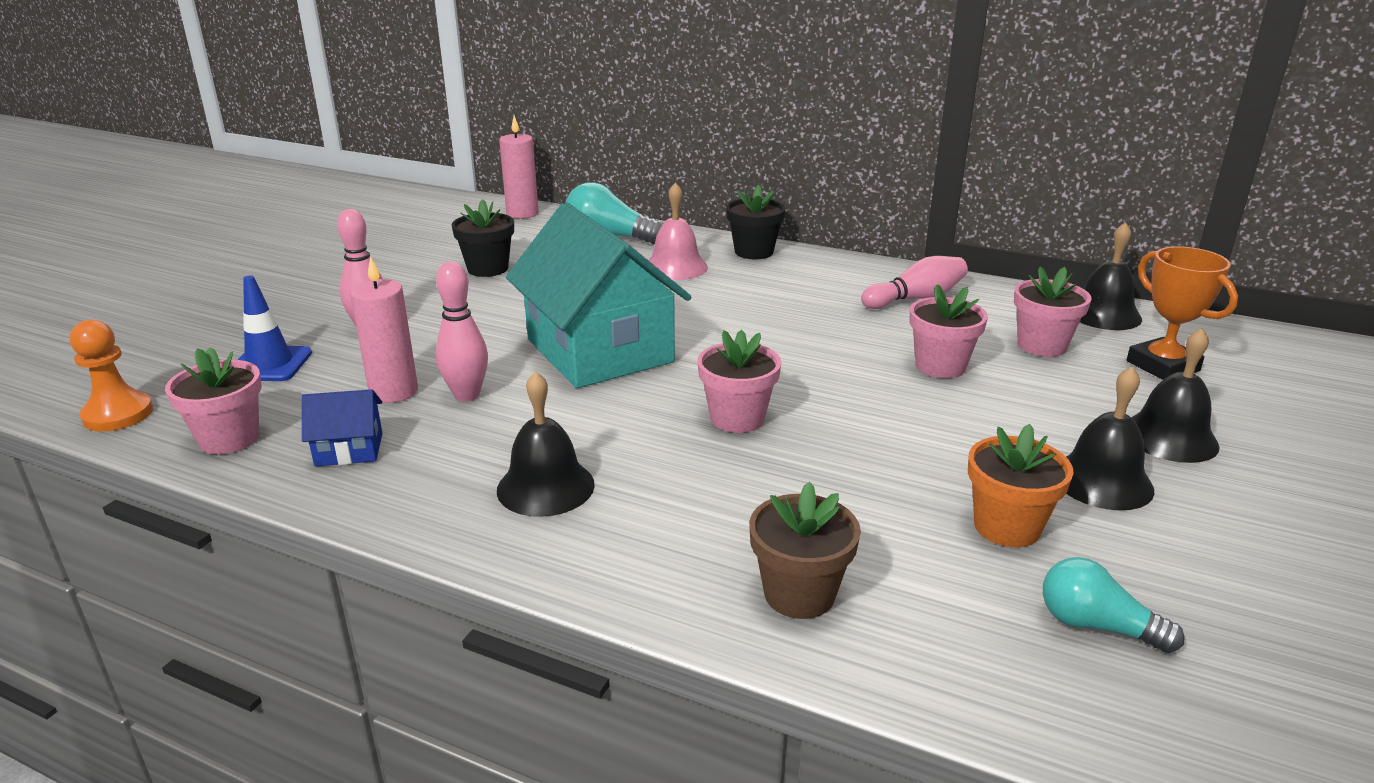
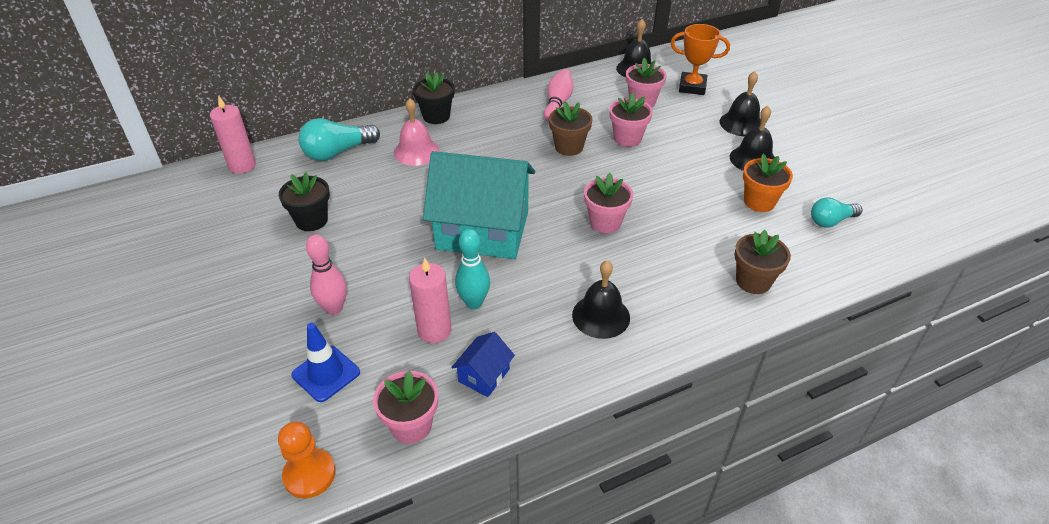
camera: 50 degrees left, 15 degrees up
pink bowling pin [436,262,488,402] -> turquoise bowling pin [455,229,490,309]
none -> brown flower pot [549,101,592,156]

